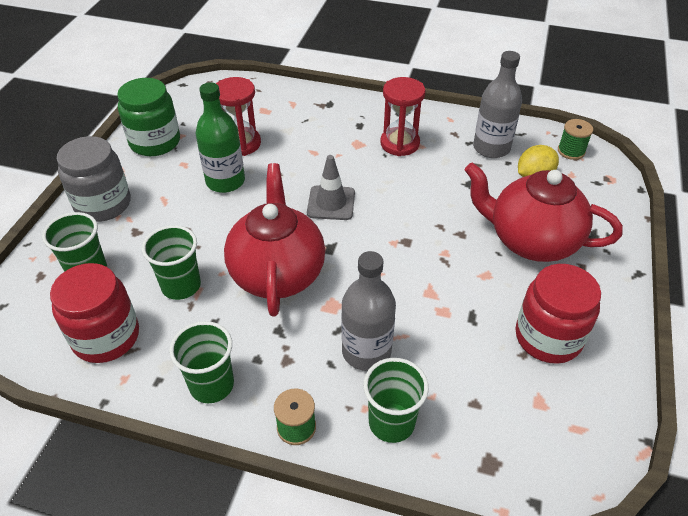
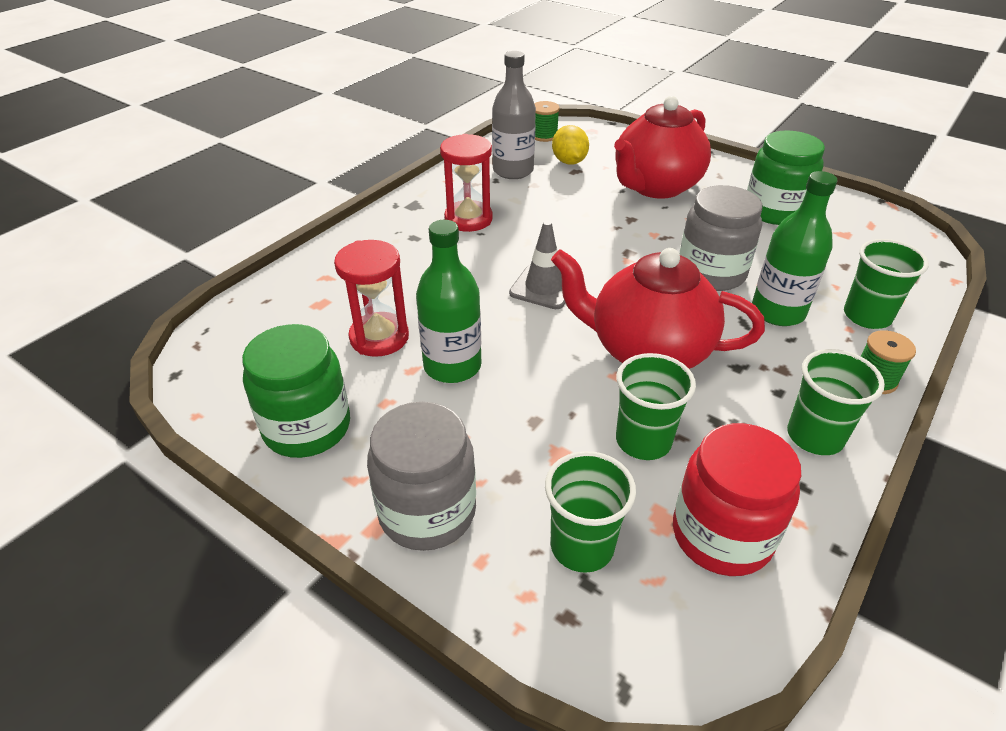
camera: 70 degrees left, 5 degrees down
grey bottle [341,251,396,371] -> green bottle [752,171,837,326]
red jar [515,264,601,364] -> green jar [747,130,825,225]
none -> grey jar [680,185,762,291]

